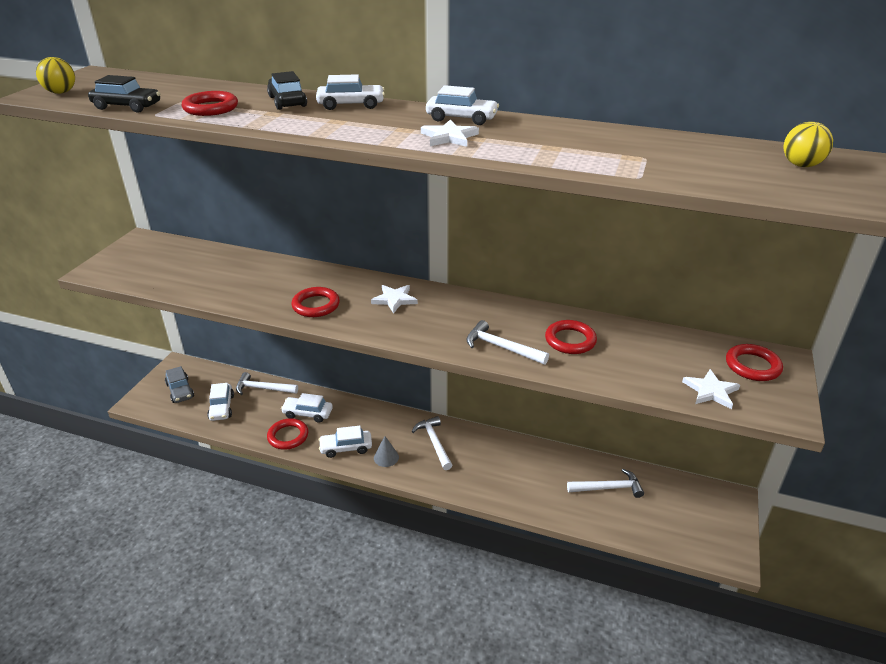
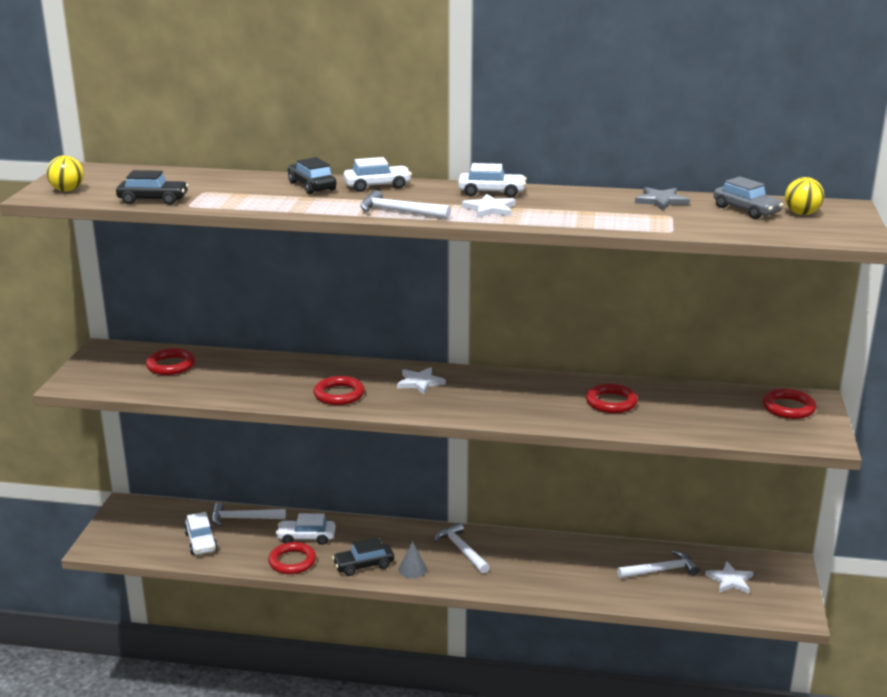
camera: 10 degrees left, 10 degrees down
grey car [165,366,194,403] -> grey car moved to [713,176,783,219]
red ring [182,91,238,116] -> red ring moved to [146,348,195,375]
white car [319,426,372,458] -> black car [332,537,394,576]
white hammer [466,320,549,365] -> white hammer moved to [360,190,451,219]
white star [682,369,740,409] -> white star moved to [705,562,754,593]
none -> grey star [635,187,690,211]

